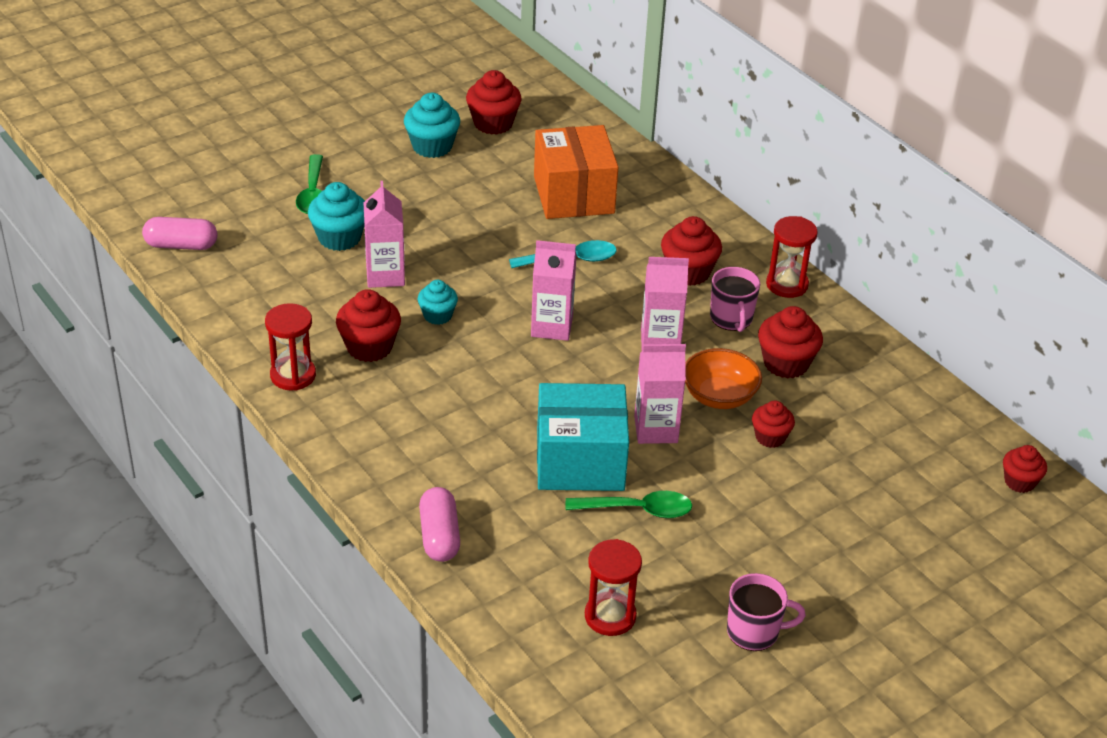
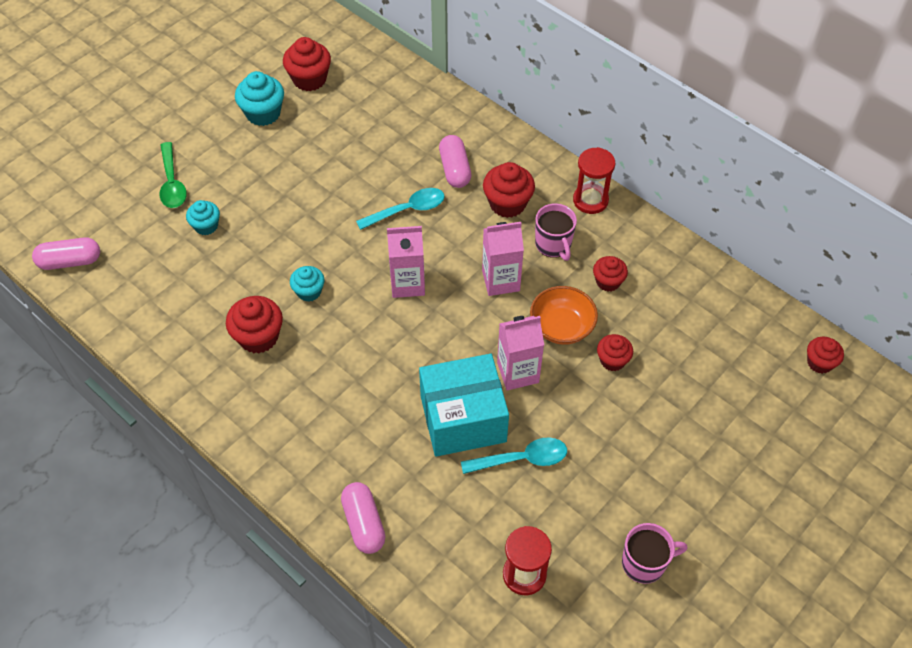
camera: 10 degrees left, 15 degrees up
red hourglass [265,303,316,391] -> none
turquoise cupcake [308,182,365,251] -> turquoise cupcake [186,200,220,235], size x0.64
pink carton [364,181,405,288] -> none
orange box [534,125,618,219] -> none
green spoon [566,491,692,518] -> turquoise spoon [461,438,567,474]
red cupcake [758,306,823,379] -> red cupcake [593,256,628,292], size x0.64
none -> pink capsule [439,135,471,188]

